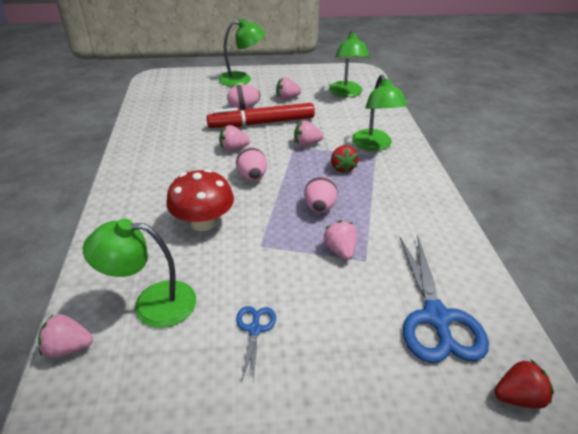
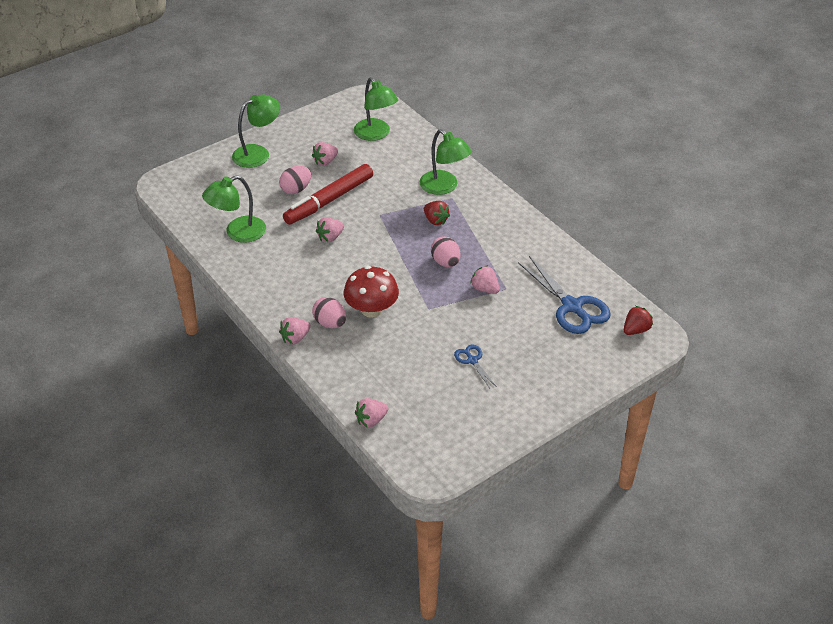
camera: 30 degrees left, 5 degrees up
green lamp [83,218,196,328] -> green lamp moved to [202,175,266,243]
pink egg [236,147,267,180] -> pink egg moved to [312,297,346,328]
pink strawberry [294,121,323,147] -> pink strawberry moved to [279,317,310,344]

